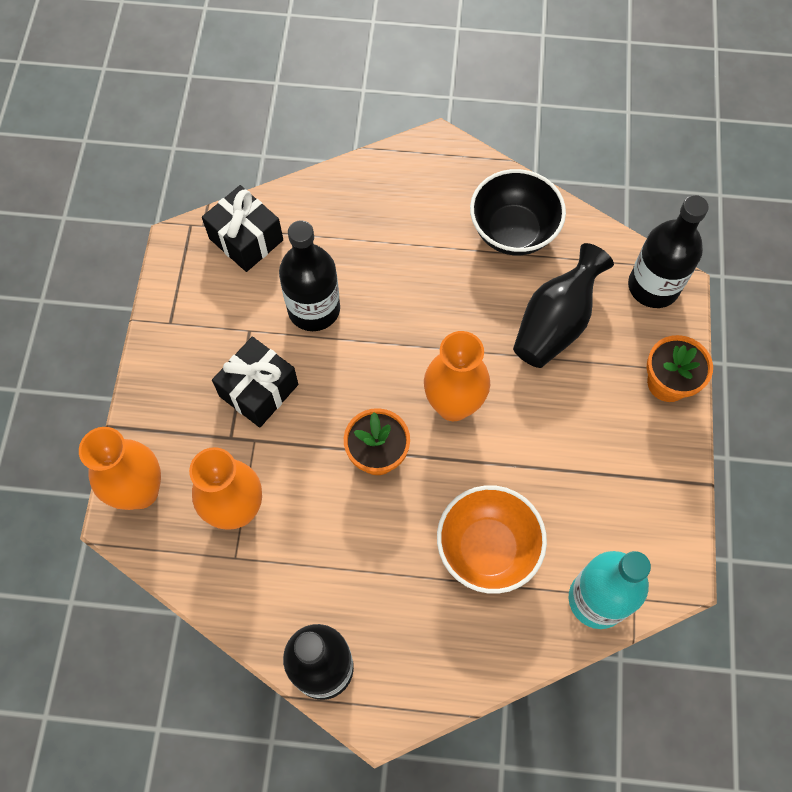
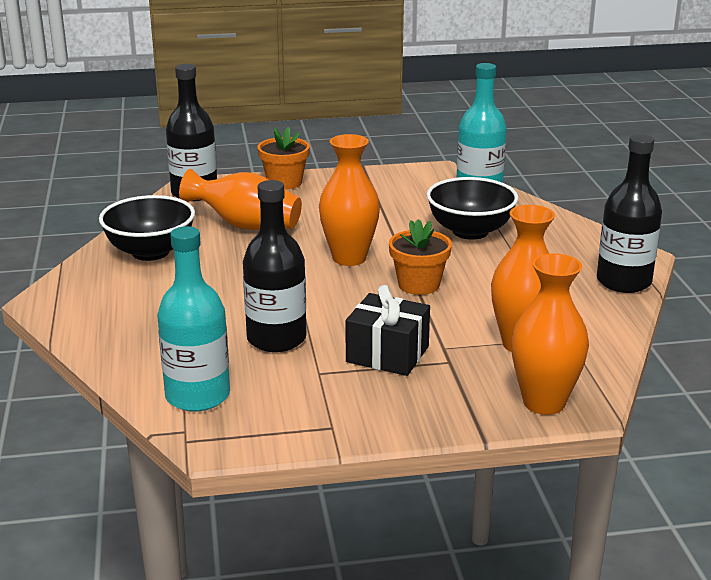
camera: 105 degrees left, 40 degrees down
black gift [202,185,283,272] -> turquoise bottle [157,226,230,411]
orange bowl [437,485,547,594] -> black bowl [427,177,518,240]
black vase [513,243,614,368] -> orange vase [179,169,302,230]

